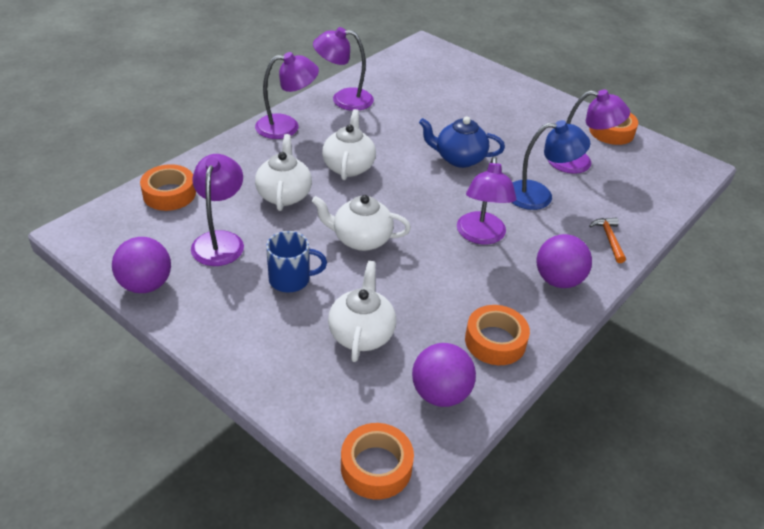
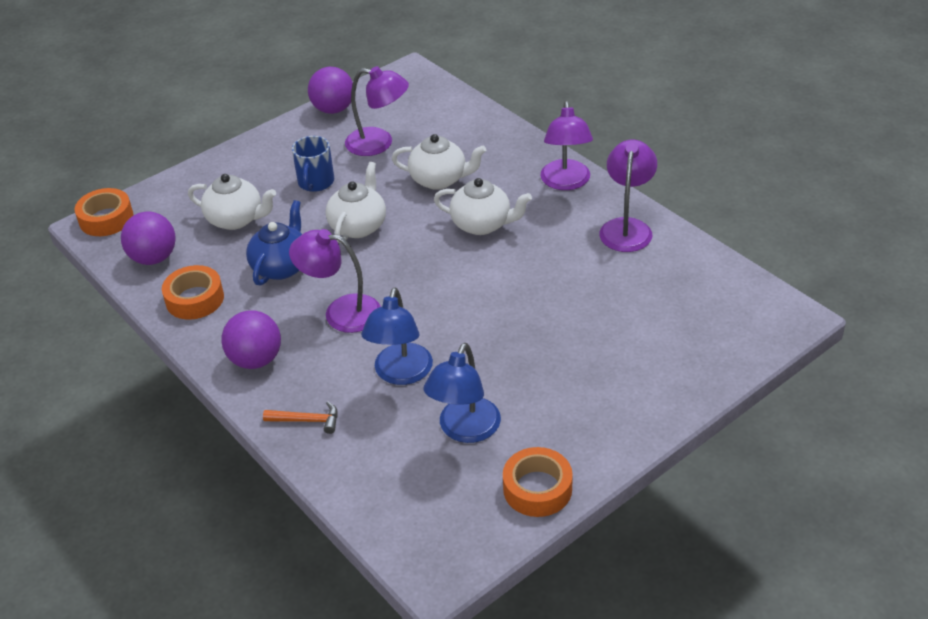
camera: 105 degrees right, 0 degrees up
orange tape [140,164,196,211] -> none
blue teapot [419,117,505,168] -> blue teapot moved to [246,200,302,286]
purple lamp [548,90,630,174] -> blue lamp [423,343,501,443]

